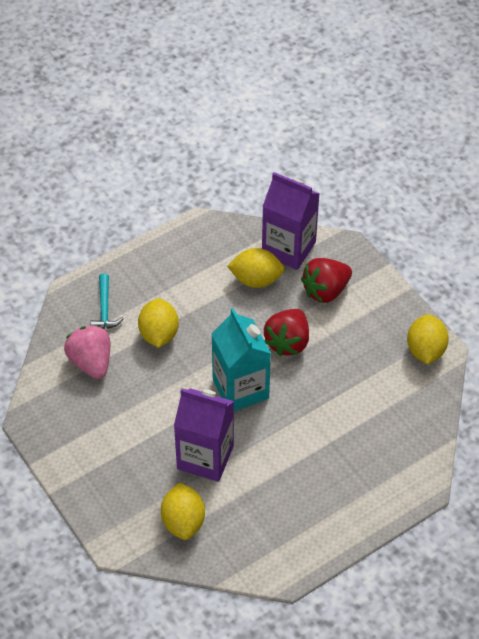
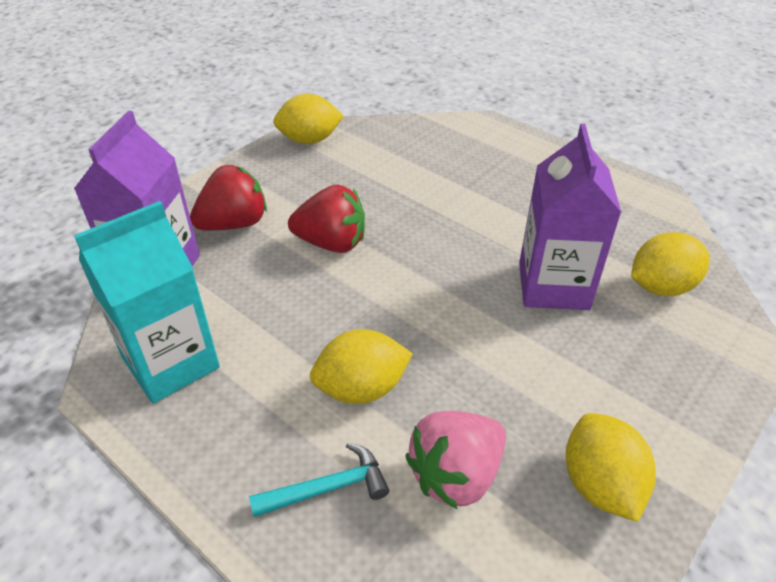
camera: 105 degrees left, 10 degrees down
turquoise carton [212,308,271,411] -> turquoise carton moved to [74,201,220,404]
yellow lemon [227,248,285,288] -> yellow lemon moved to [566,413,656,522]
red strawberry [301,258,352,303] -> red strawberry turned 75 degrees counterclockwise [190,165,267,230]

